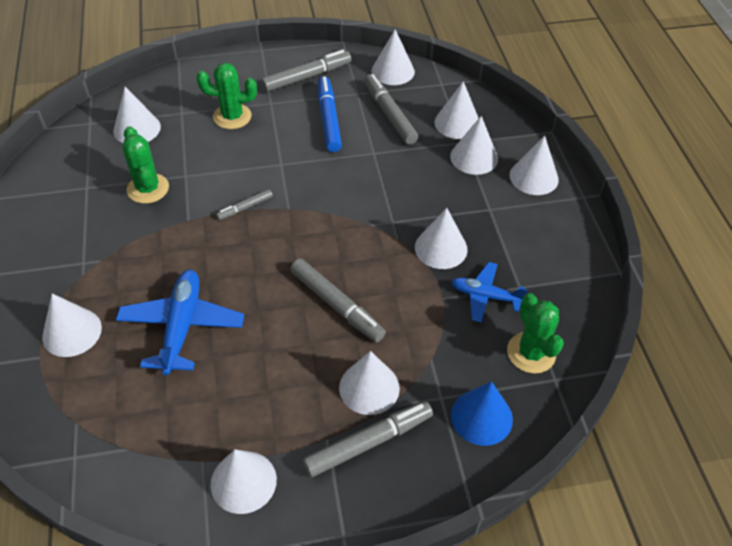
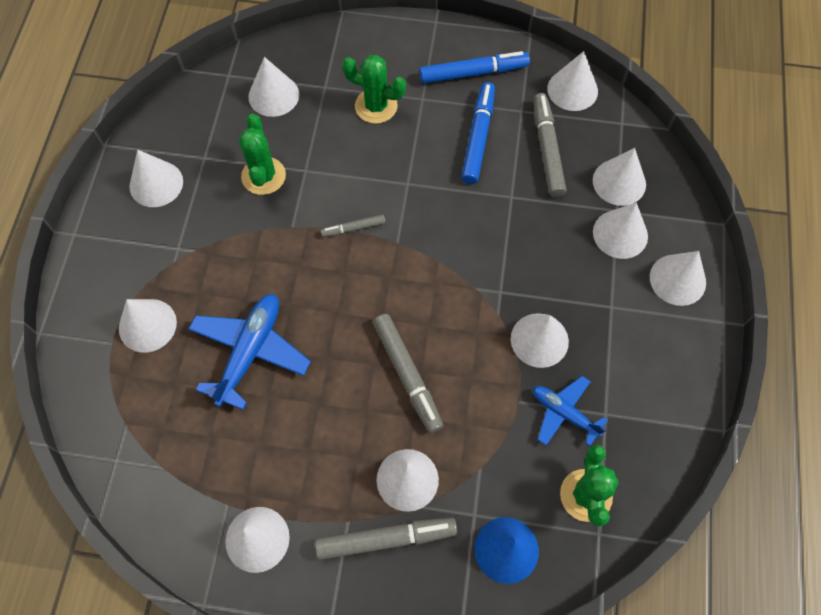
camera: 20 degrees right, 15 degrees up
grey marker [261,50,351,92] -> blue marker [419,51,530,84]
none -> white cone [130,150,183,207]

